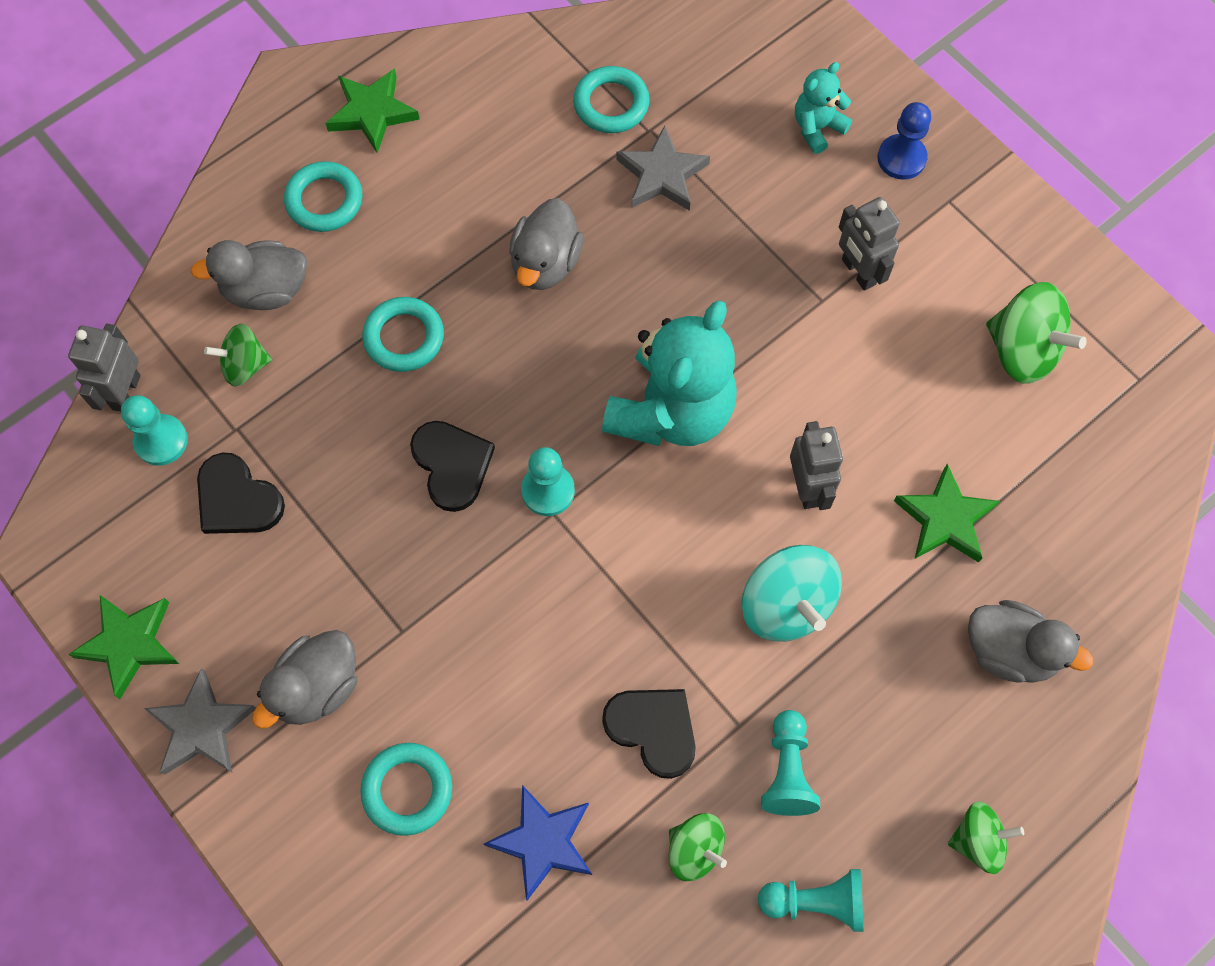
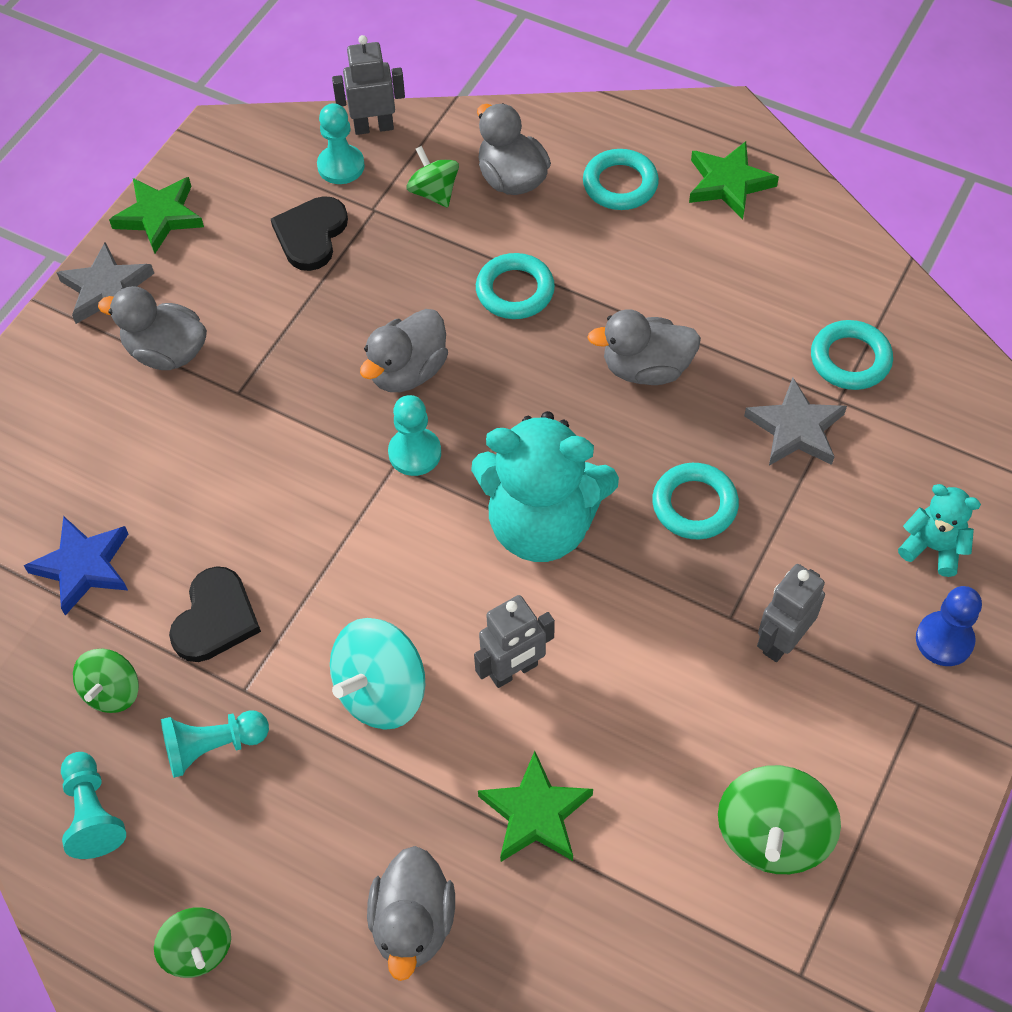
camera: 70 degrees right, 10 degrees down
turquoise ring [360,743,452,836] -> turquoise ring moved to [652,463,739,539]
black heart [410,421,495,512] -> grey duck [360,309,448,392]

